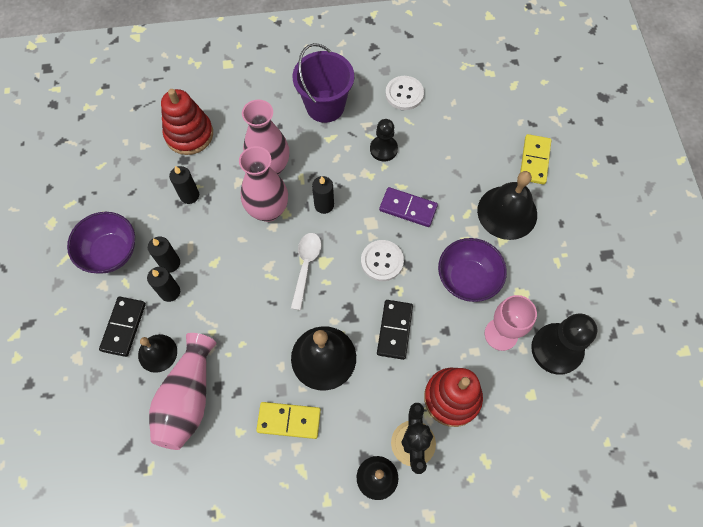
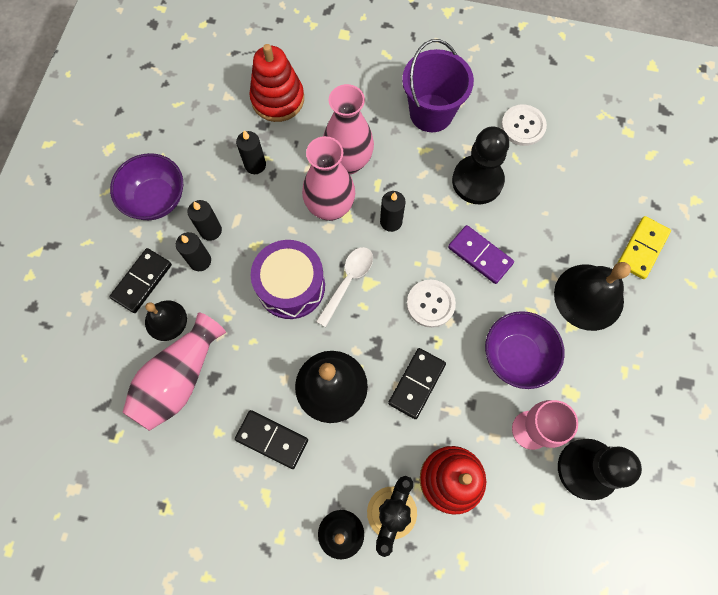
camera: 20 degrees right, 5 degrees up
yellow domino [256,402,321,439] -> black domino [235,410,308,469]
black pawn [370,119,398,162] -> black pawn [452,127,509,204], size x1.61
none -> purple drum [251,240,325,319]

